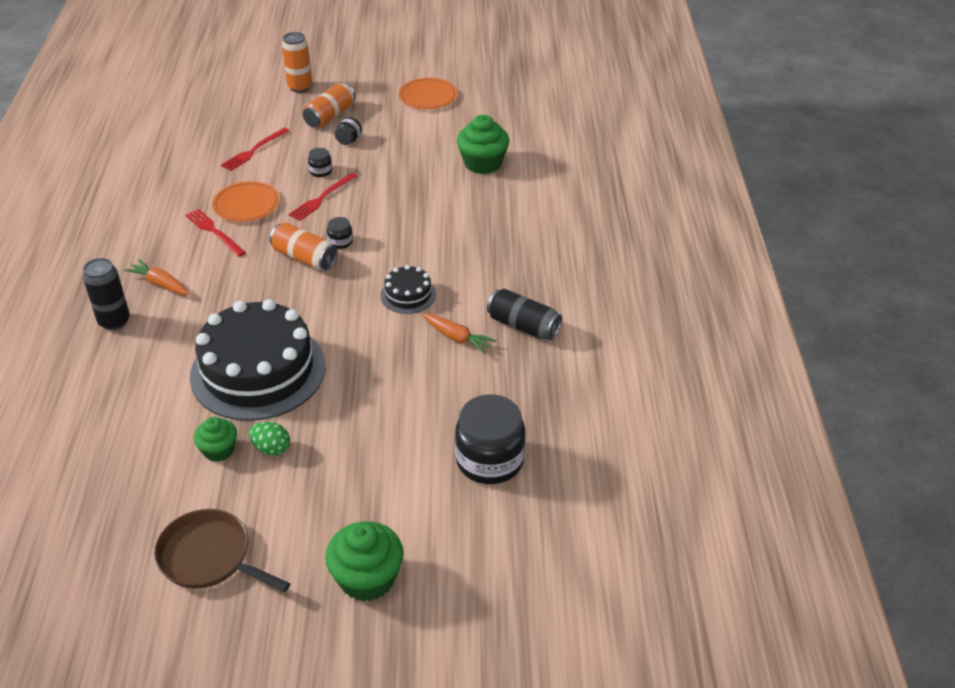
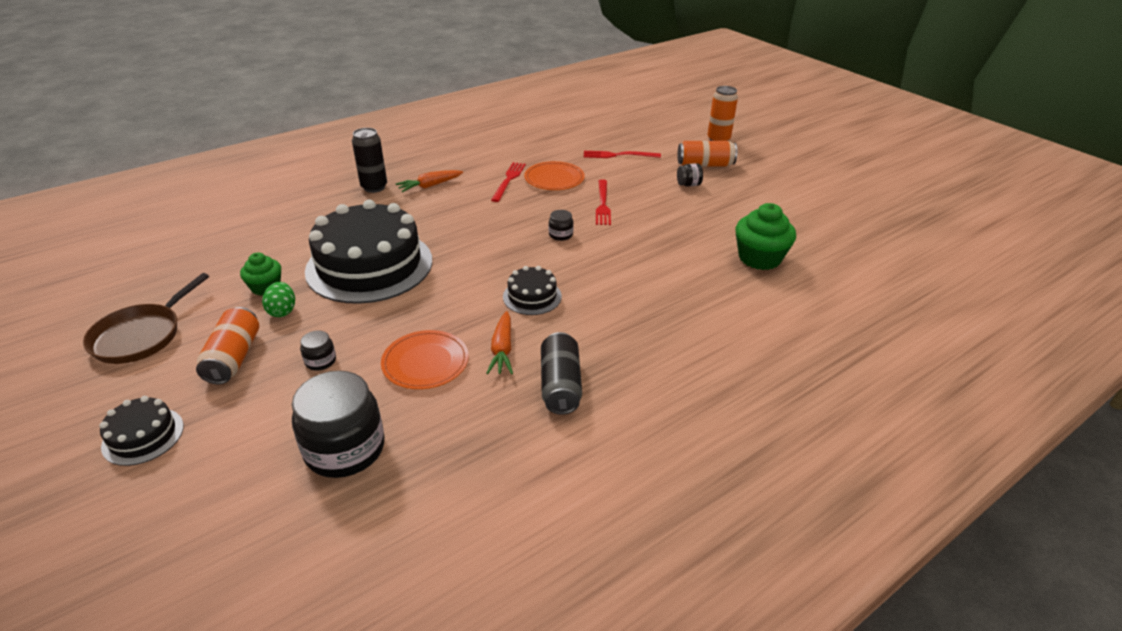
camera: 55 degrees right, 5 degrees down
orange carrot [124,259,189,295] -> orange carrot turned 120 degrees counterclockwise [396,170,463,192]
brown pan [154,509,291,592] -> brown pan turned 150 degrees counterclockwise [83,273,209,364]
orange can [270,222,338,270] -> orange can moved to [196,307,259,384]
red fork [288,173,357,221] -> red fork turned 90 degrees counterclockwise [596,179,611,225]
black jar [308,148,332,177] -> black jar moved to [300,331,336,371]
green cupcake [325,521,404,602] -> black cake [99,396,184,466]
orange plate [399,78,457,109] -> orange plate moved to [381,330,469,389]

